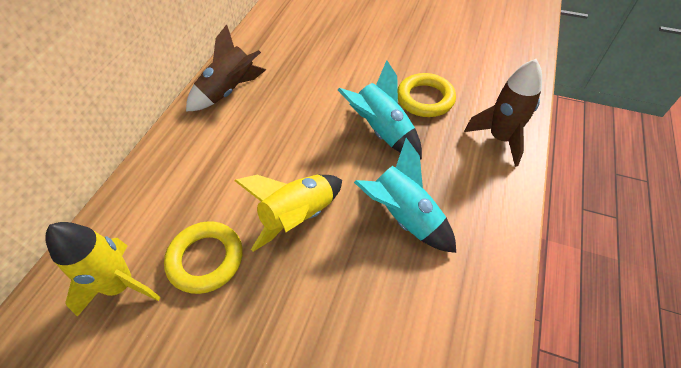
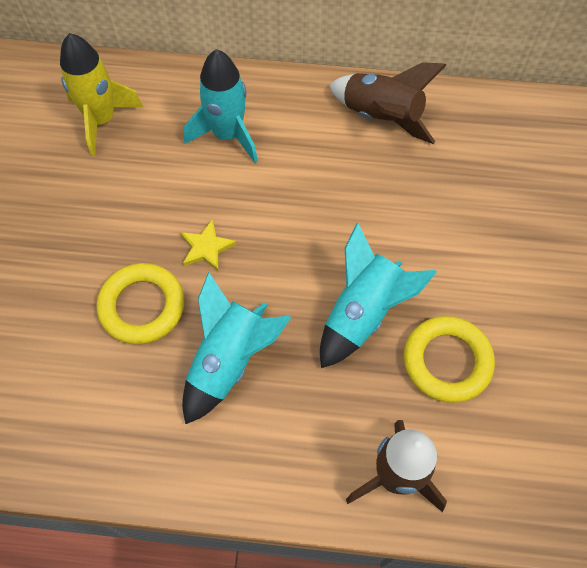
camera: 75 degrees right, 10 degrees up
yellow ring [164,221,242,294] -> yellow ring moved to [97,263,184,344]
yellow rocket [235,175,342,252] -> yellow star [180,219,236,272]
none -> turquoise rocket [184,49,258,163]

